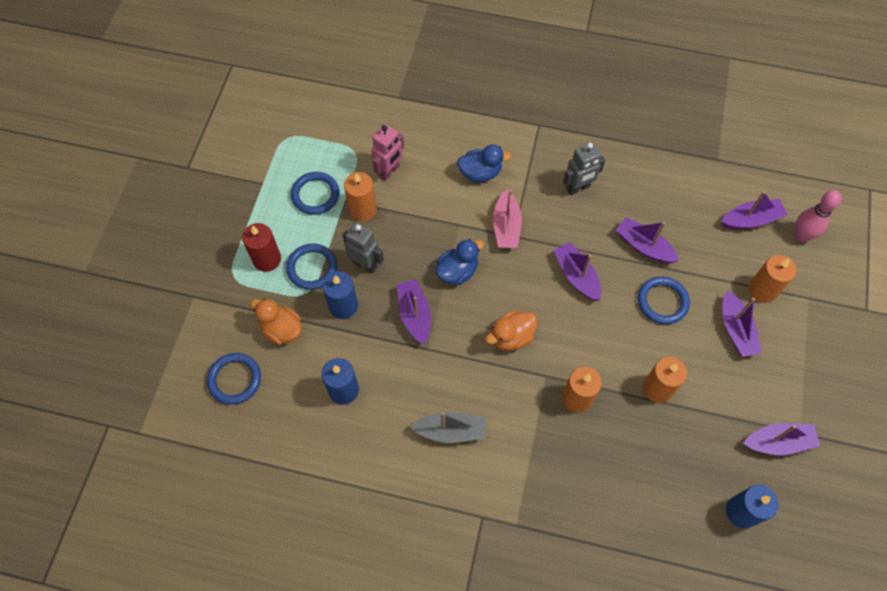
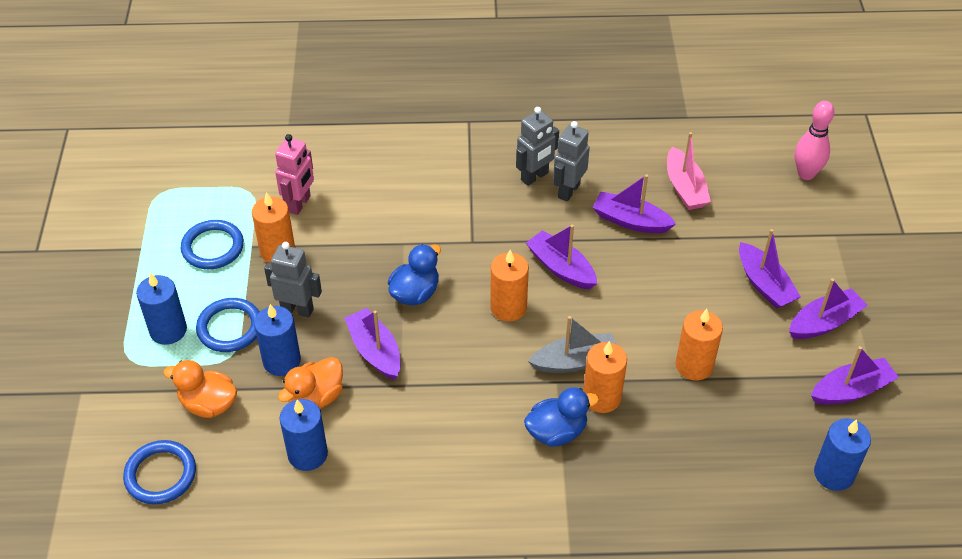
camera: 15 degrees left, 15 degrees down
red candle [242,223,281,272] -> blue candle [136,273,187,345]
grey boat [410,412,486,443] -> grey boat moved to [528,316,616,373]
blue duck [457,144,511,182] -> blue duck moved to [524,387,599,447]
orange duck [485,311,537,351] -> orange duck moved to [278,357,343,409]
pink boat [493,189,522,248] -> pink boat moved to [667,132,711,210]
blue ring [638,276,690,324] -> none
purple boat [721,191,788,229] -> purple boat moved to [789,278,868,339]
orange candle [748,255,797,303] -> orange candle moved to [490,250,529,321]
none -> grey robot [553,121,590,202]

